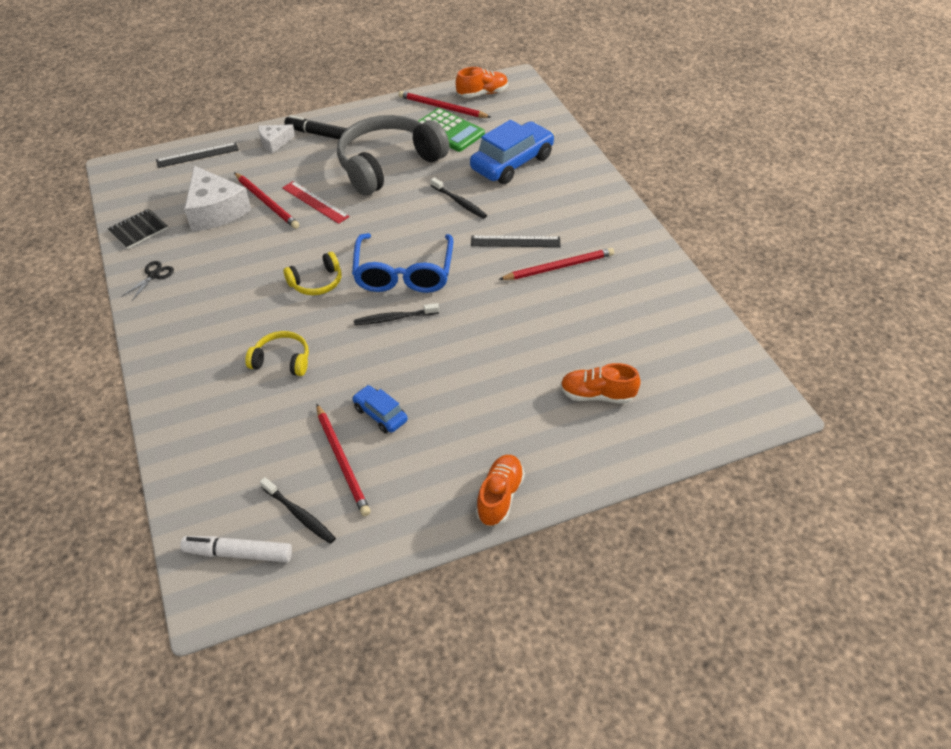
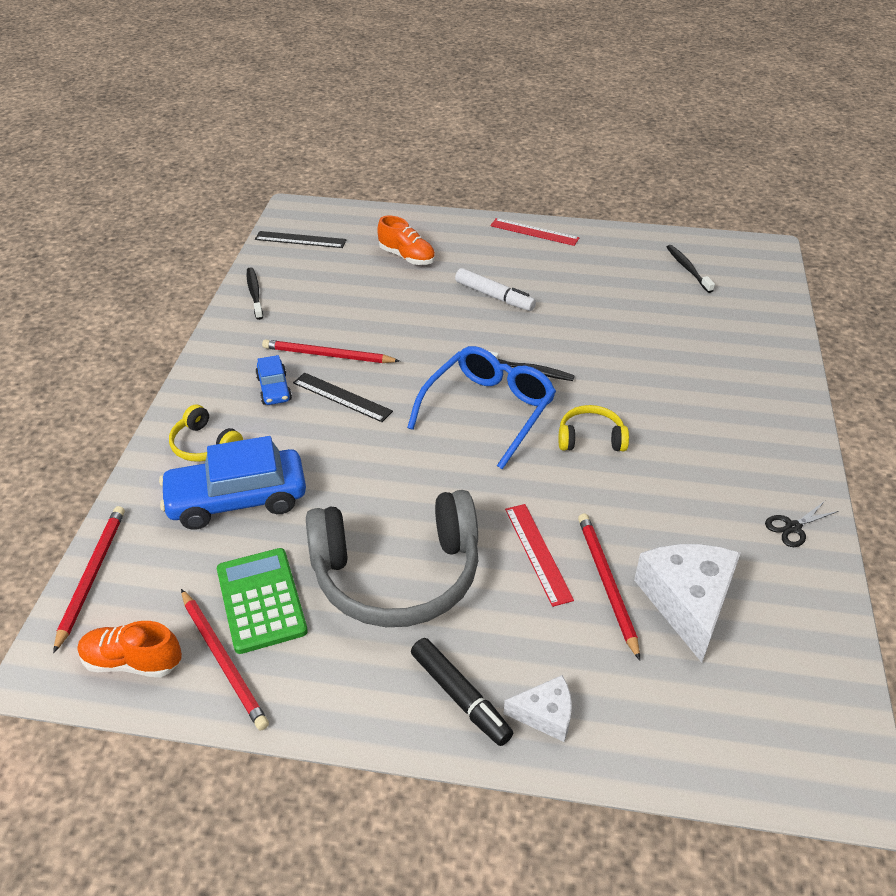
camera: 150 degrees left, 5 degrees down
black notebook [108,209,168,249] -> none
black ruler [156,142,239,168] -> black ruler moved to [255,231,346,248]
white marker [180,536,292,562] -> white marker moved to [455,268,536,311]
yellow headphones [245,331,309,376] -> yellow headphones moved to [169,404,243,462]
red pencil [316,403,371,516] -> red pencil moved to [53,506,125,653]
blue car [352,385,408,434] -> blue car moved to [255,355,292,405]
black toothbrush [431,177,487,219] -> black toothbrush moved to [247,267,263,320]
orange shoe [476,455,525,526] -> red ruler [490,218,579,246]

